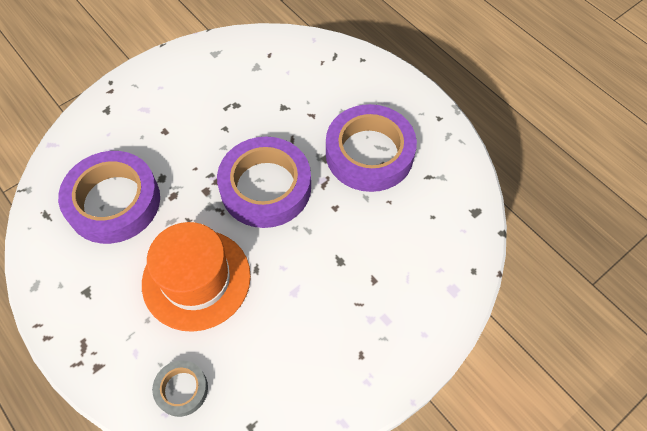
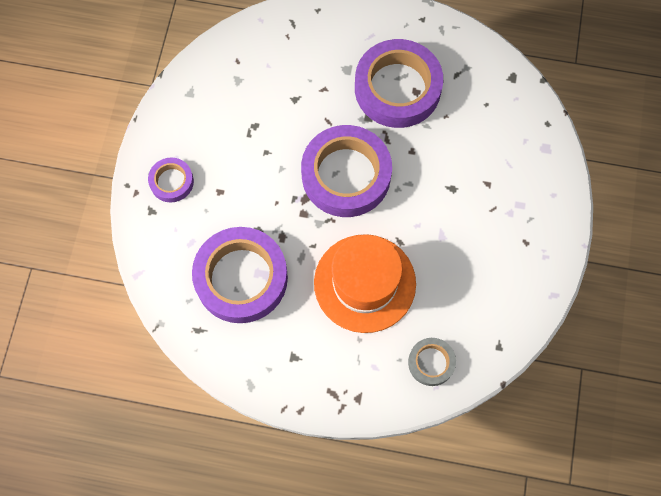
camera: 40 degrees left, 10 degrees up
none -> purple tape [148,158,194,203]

